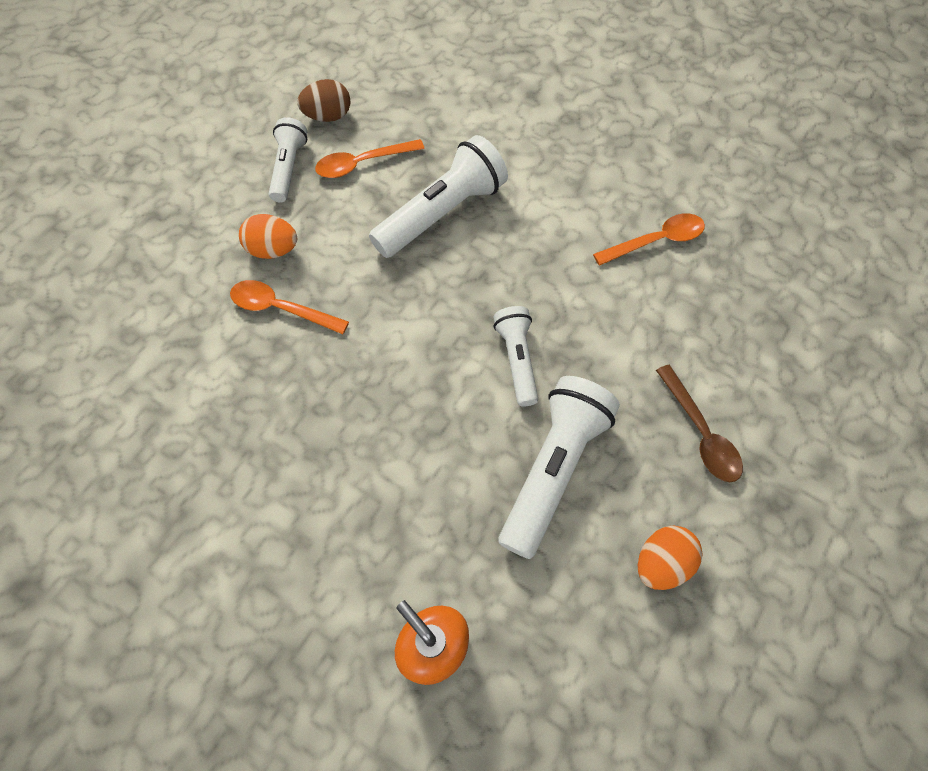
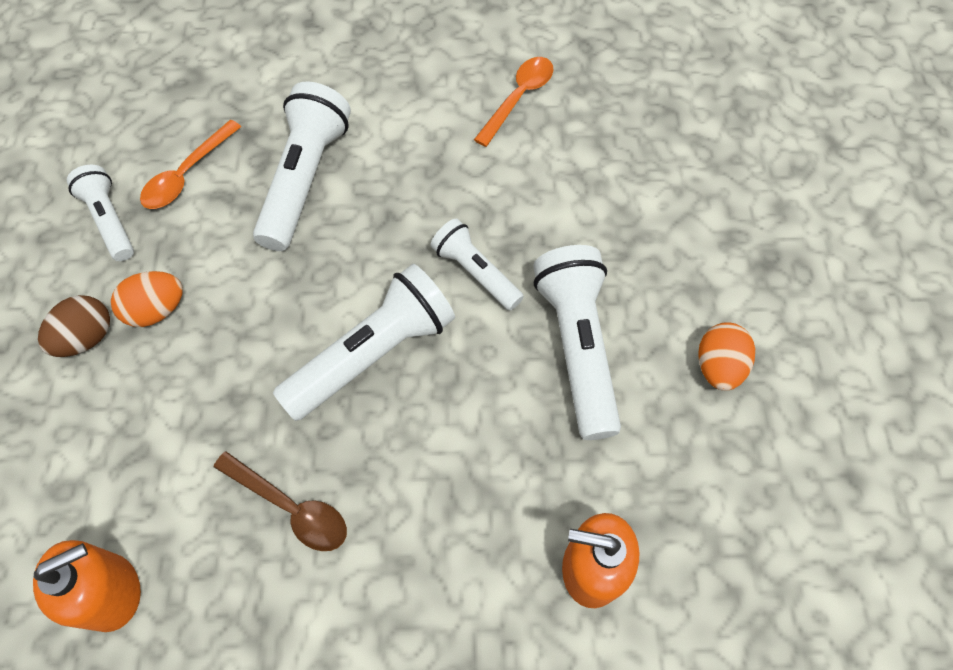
camera: 35 degrees left, 0 degrees up
orange spoon [230,280,349,334] -> none
brown egg [297,79,350,122] -> brown egg moved to [38,295,110,357]
brown spoon [656,365,743,482] -> brown spoon moved to [214,451,347,551]
none -> orange soap dispenser [33,540,141,632]
none -> white flashlight [273,264,455,421]

